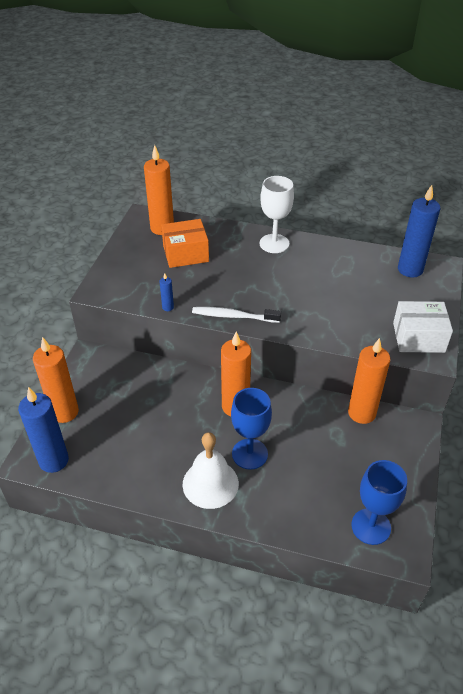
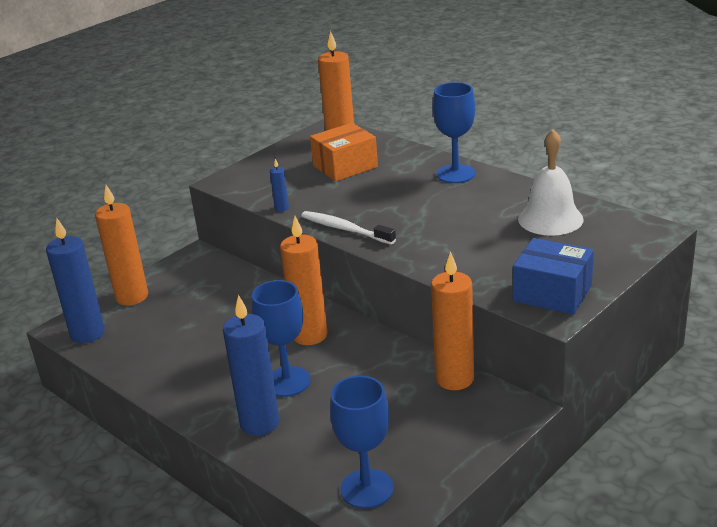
camera: 30 degrees right, 15 degrees down
orange box [161,219,209,268] -> orange box turned 45 degrees counterclockwise [310,123,378,182]
white bell [183,432,239,509] -> white bell moved to [518,129,584,236]
white goblet [260,176,294,253] -> blue goblet [433,82,475,183]
white box [393,301,453,353] -> blue box [513,238,594,315]
blue candle [398,185,441,278] -> blue candle moved to [223,295,279,436]

